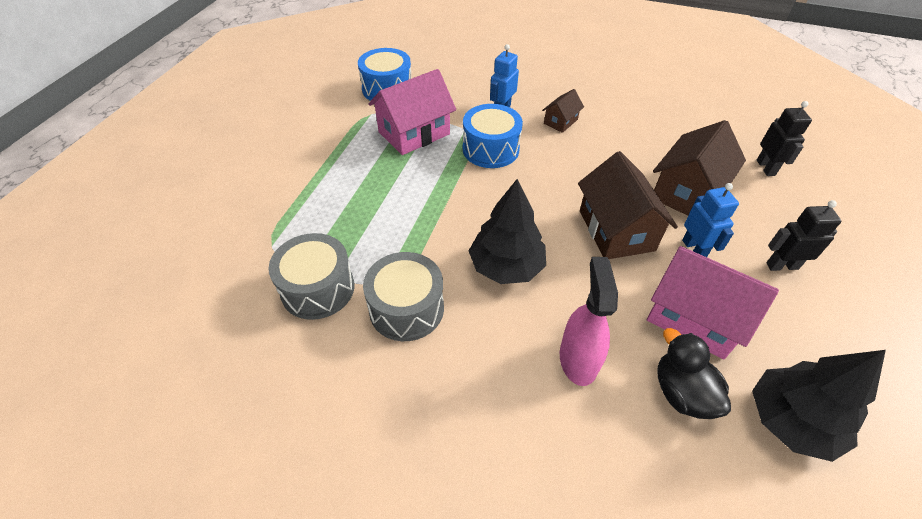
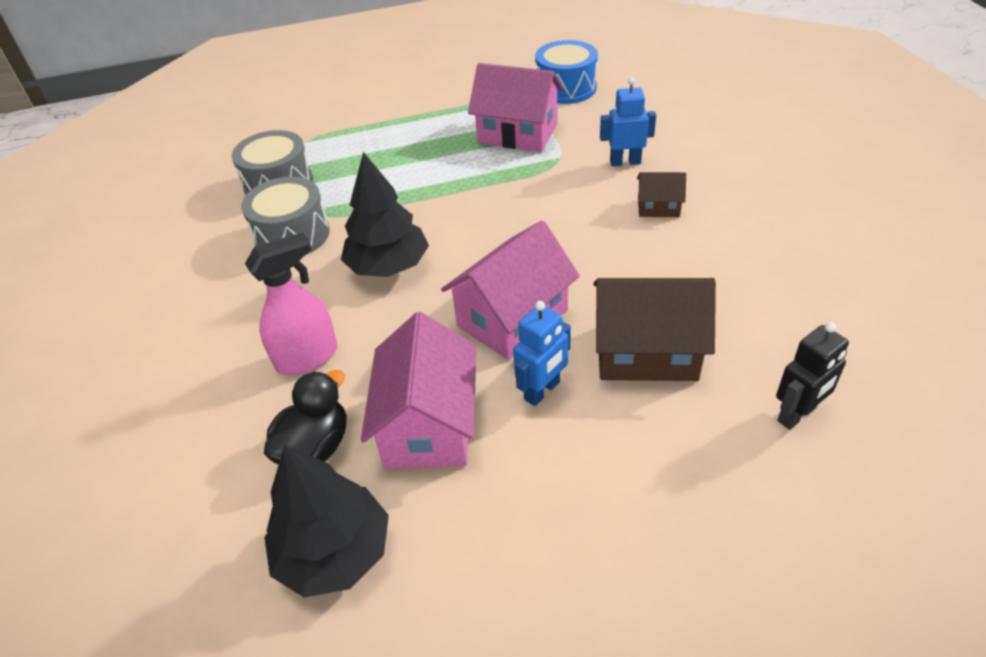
camera: 60 degrees right, 5 degrees down
blue drum [463,104,523,168] -> none
brown house [578,151,678,259] -> pink house [441,221,580,360]
black robot [766,200,841,271] -> none

